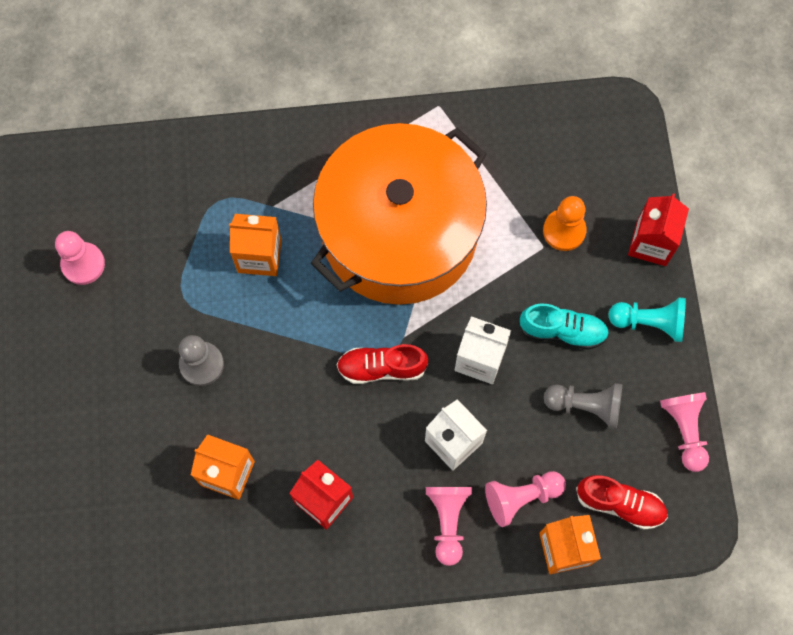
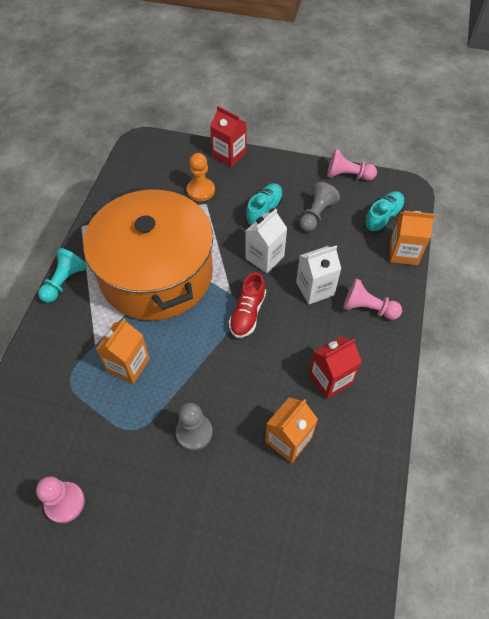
camera: 70 degrees left, 15 degrees down
pink pawn [485,471,566,527] -> none
red shoe [576,475,668,530] -> turquoise shoe [364,191,405,234]
turquoise pawn [609,297,686,342] -> turquoise pawn moved to [38,248,87,303]

